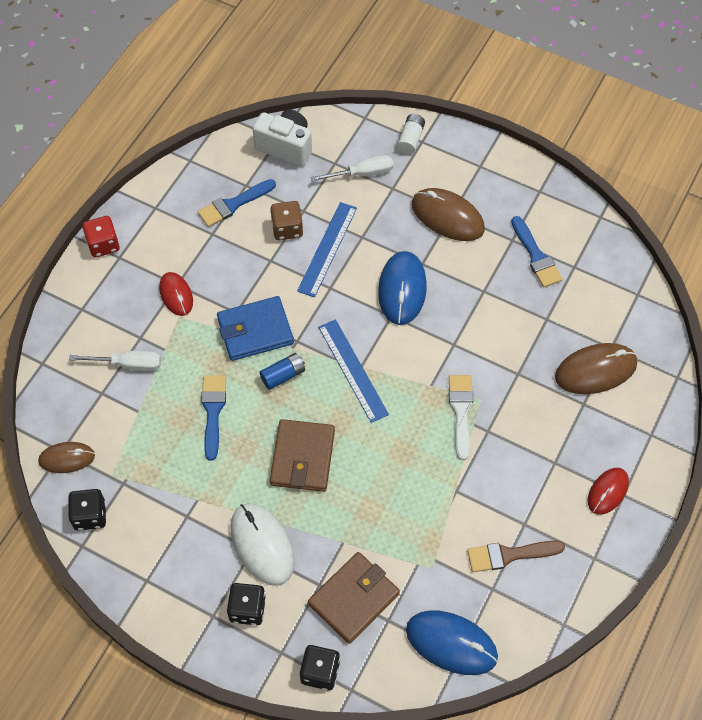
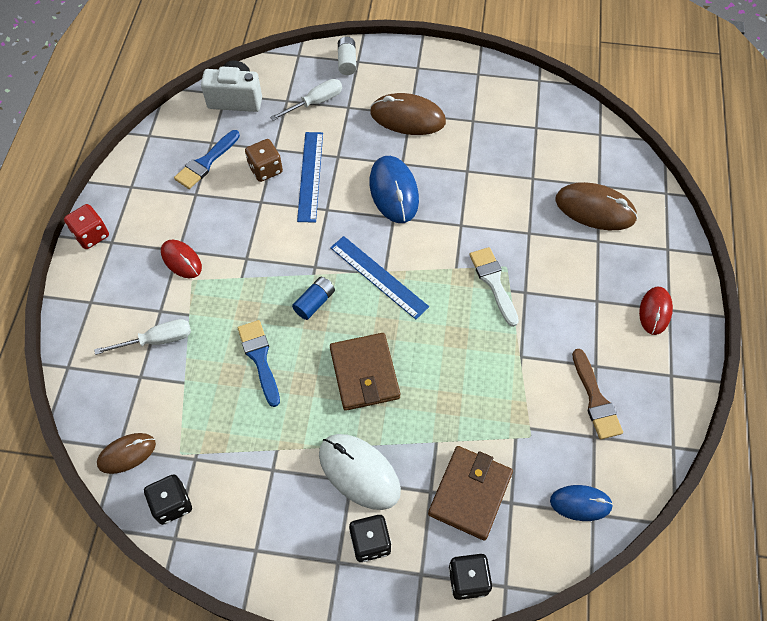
camera: 20 degrees left, 0 degrees up
blue wallet [217,296,294,361] -> none
blue mouse [406,610,498,675] -> blue mouse [550,485,613,521], size x0.62
brown brush [467,541,565,572] -> brown brush turned 75 degrees counterclockwise [572,349,623,440]
blue brush [511,216,563,287] -> none
brown mouse [555,343,637,394] -> brown mouse turned 60 degrees clockwise [555,182,638,230]

